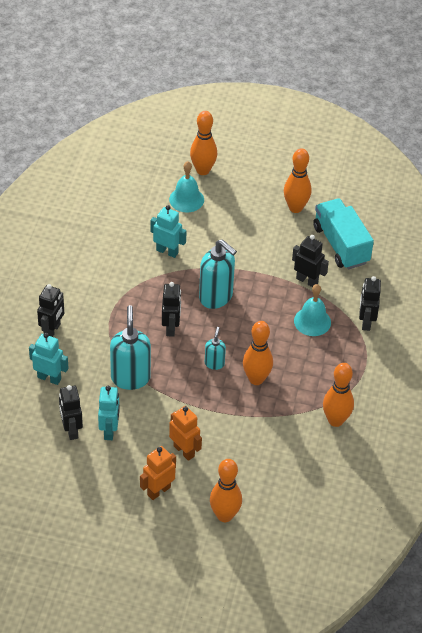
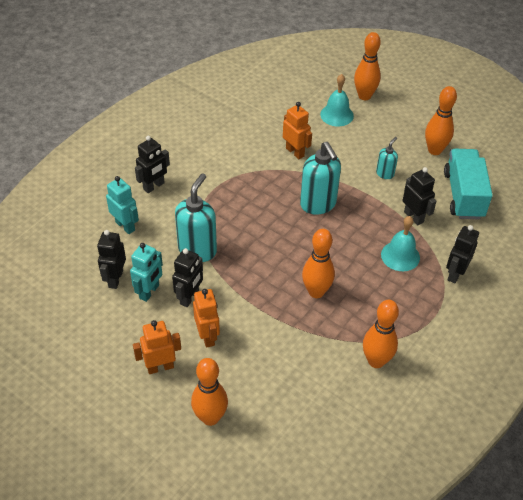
camera: 25 degrees right, 0 degrees up
turquoise robot [151,205,186,258] -> orange robot [283,102,312,159]
black robot [162,282,181,337] -> black robot moved to [172,248,203,307]
turquoise soap dispenser [205,327,226,370] -> turquoise soap dispenser moved to [376,137,398,179]

